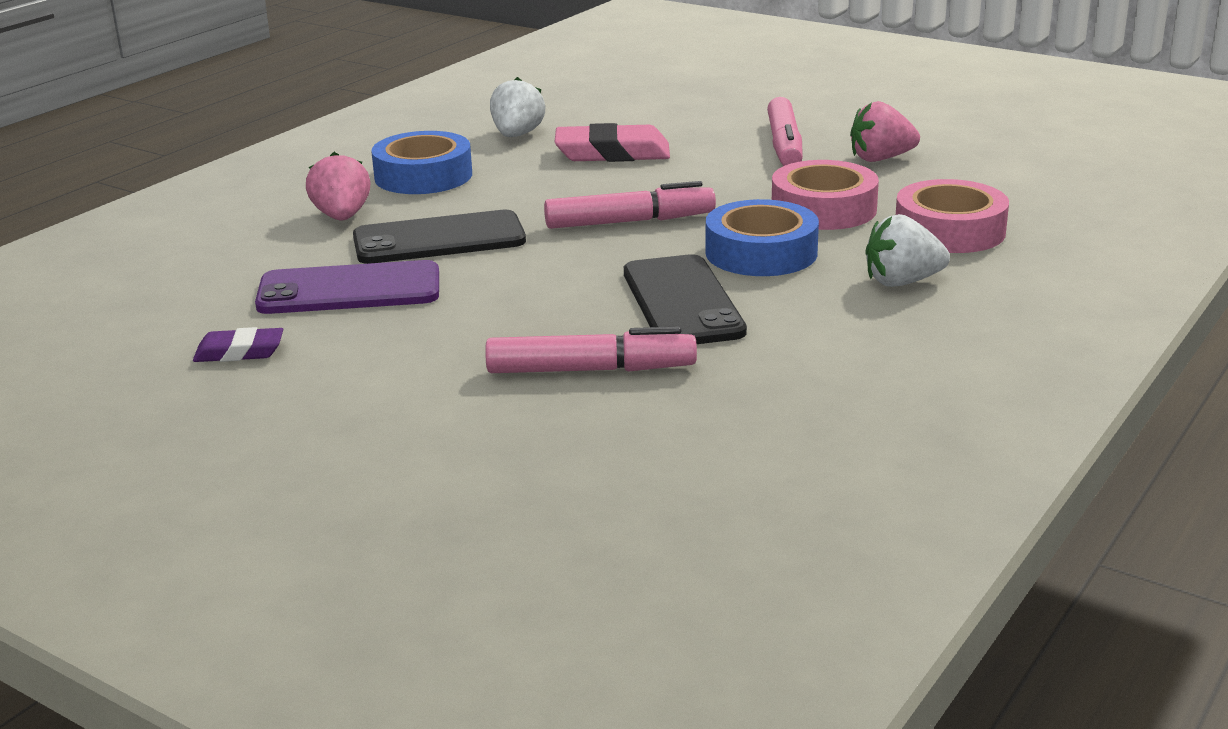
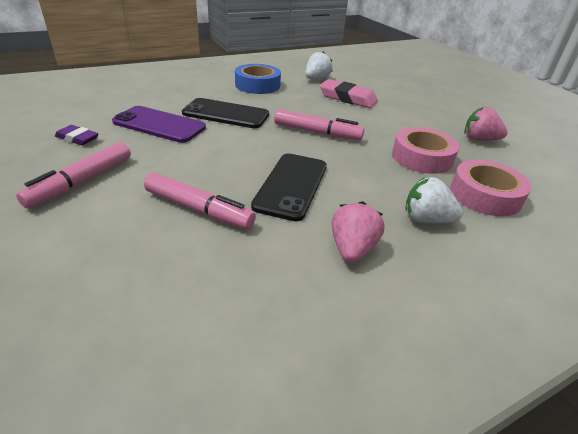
camera: 25 degrees right, 10 degrees up
pink strawberry [306,152,371,220] -> pink strawberry moved to [331,201,384,263]
blue tape [706,199,819,276] -> none
pink marker [767,97,803,166] -> pink marker moved to [16,142,131,209]

